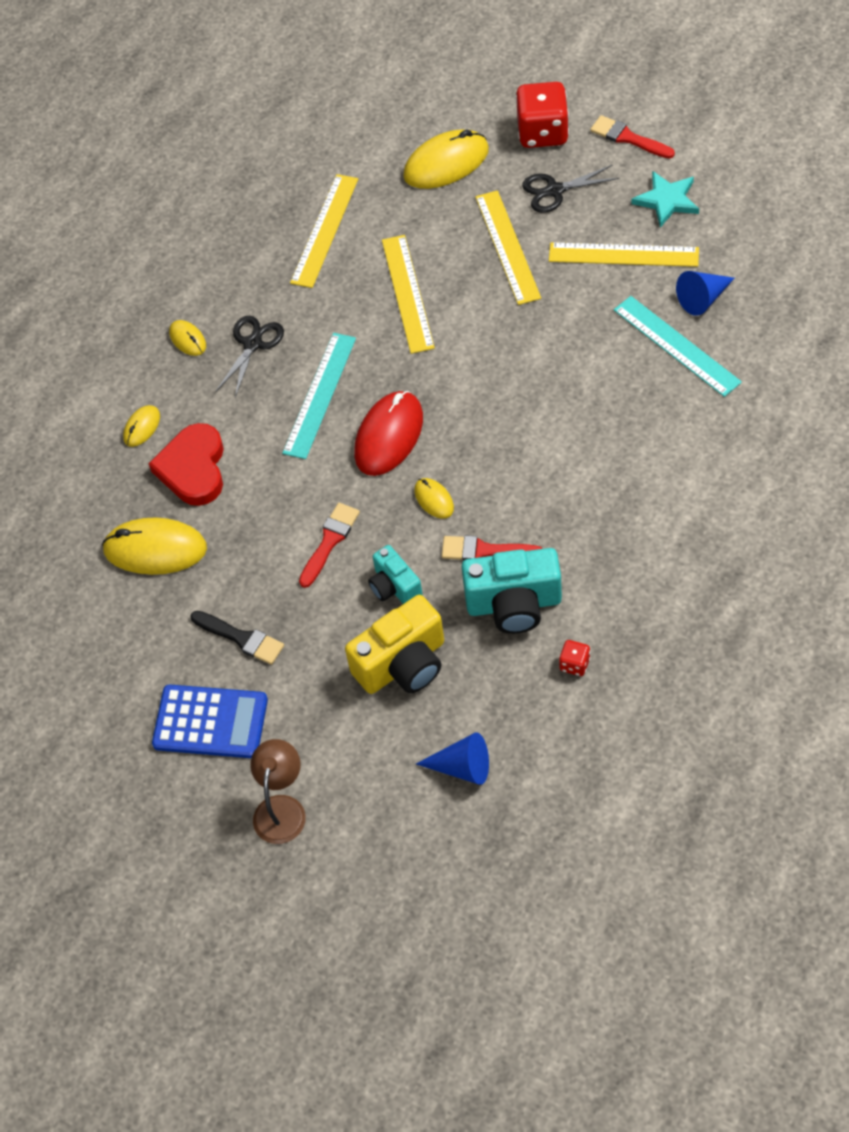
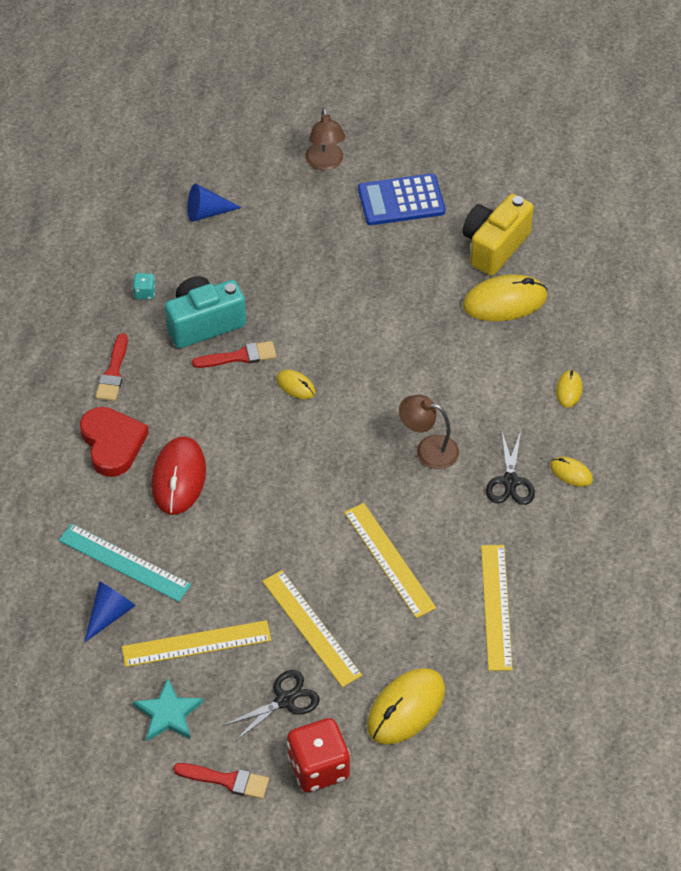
camera: 155 degrees right, 5 degrees down
red heart [149,423,224,506] -> red heart moved to [80,407,149,477]
black brush [190,611,284,665] -> none
turquoise ruler [282,333,356,459] -> brown lamp [399,395,459,469]
red brush [299,503,360,588] -> red brush moved to [95,333,128,401]
yellow camera [345,595,444,694] -> yellow camera moved to [462,194,534,276]
red mouse [354,391,423,476] -> red mouse moved to [151,436,206,515]
turquoise camera [368,545,423,604] -> none
red dice [559,640,590,676] -> turquoise dice [133,273,155,300]

